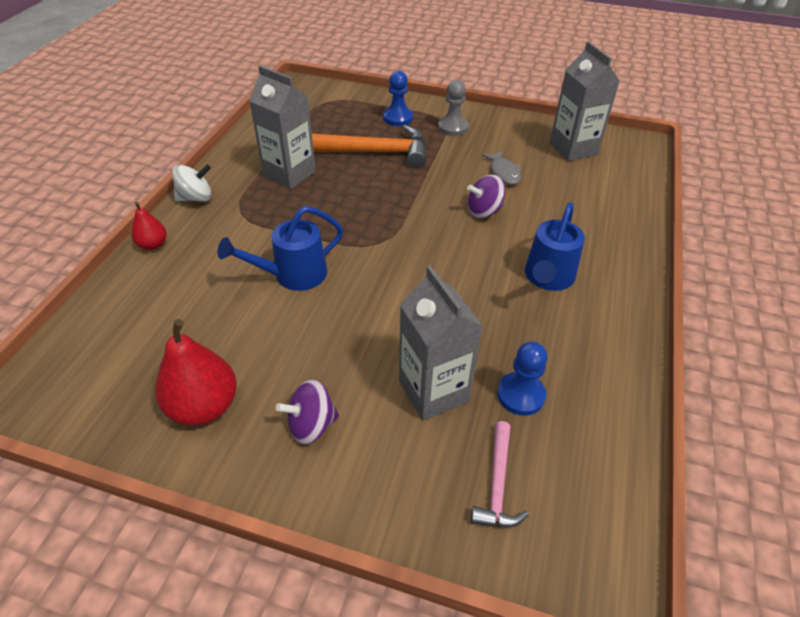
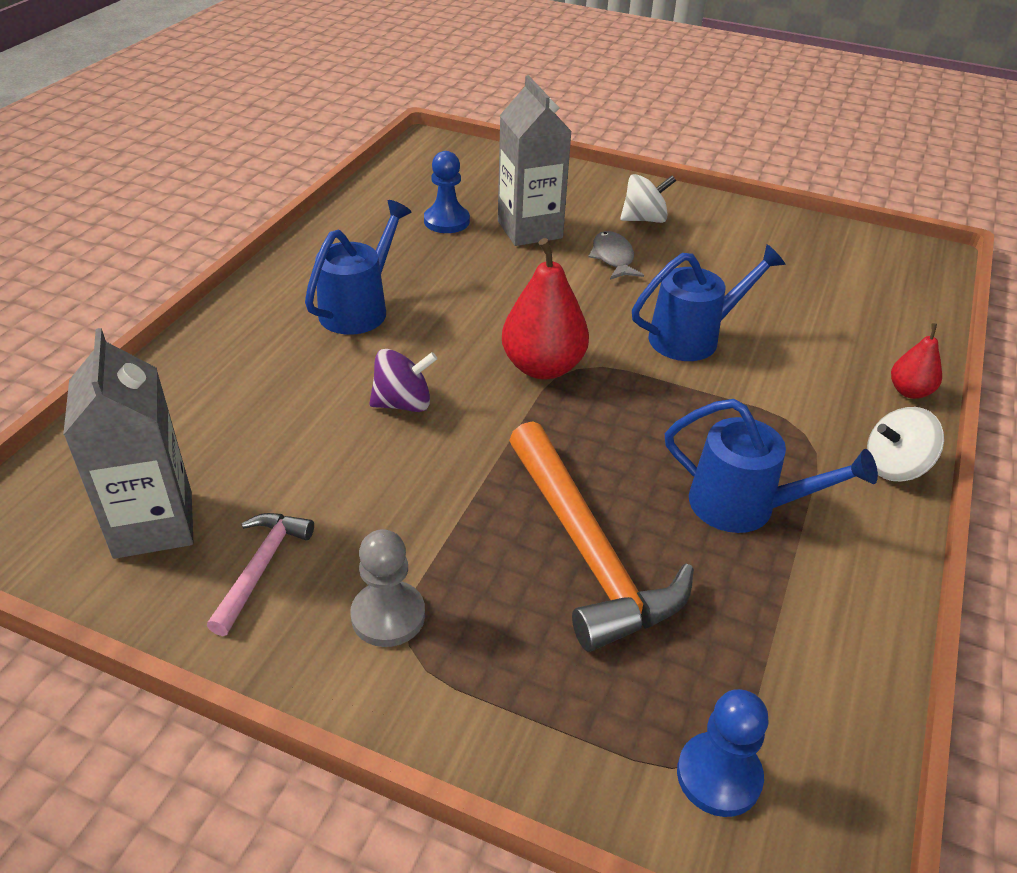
camera: 175 degrees left, 5 degrees down
red pear [155,319,237,425] -> red pear moved to [502,238,589,380]
grey carton [249,65,316,189] -> blue watering can [665,399,878,533]
purple spinning top [276,379,339,445] -> white spinning top [620,174,676,223]
orange hammer [312,125,427,169] -> orange hammer turned 120 degrees counterclockwise [509,421,694,652]
blue pawn [383,71,413,126] -> blue pawn moved to [677,689,769,817]
pink hammer [471,421,529,527] -> pink hammer moved to [207,513,314,636]
grey fish [481,151,521,185] -> grey fish moved to [588,231,644,280]

